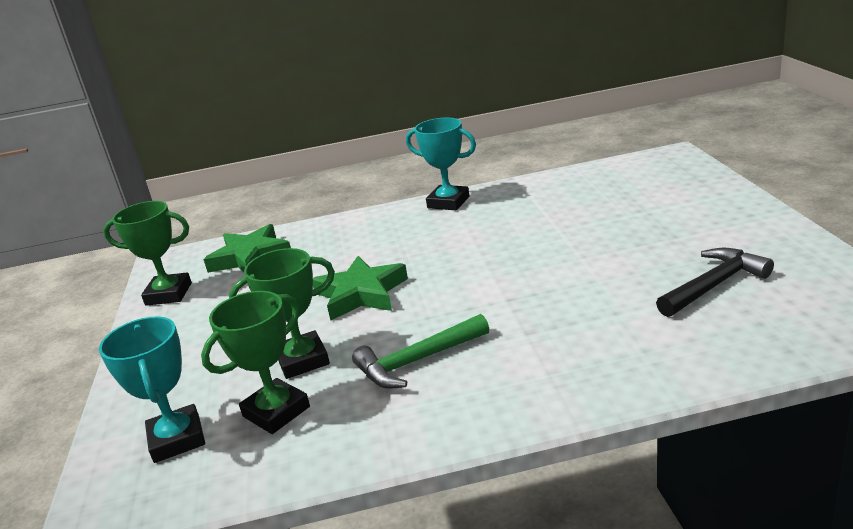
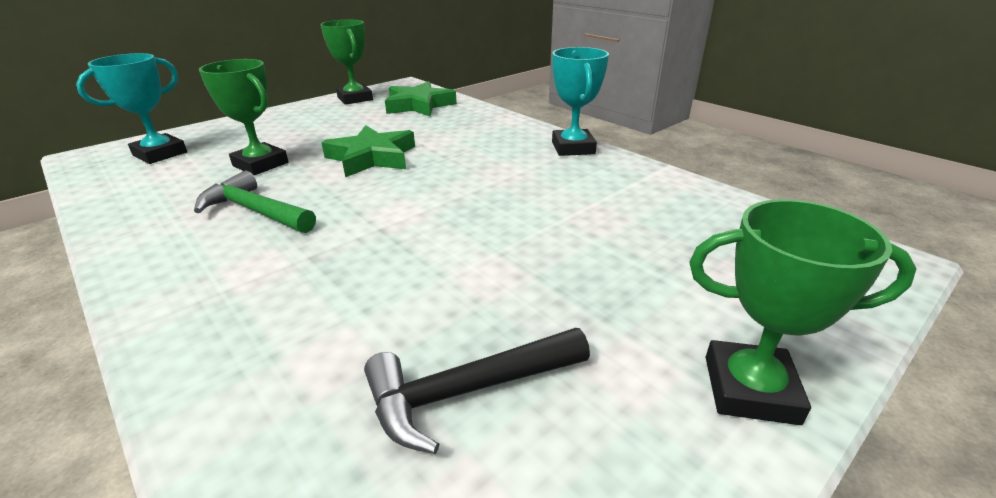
camera: 55 degrees right, 5 degrees up
green trophy [201,291,310,434] -> green trophy moved to [689,199,917,425]
black hammer [656,248,774,317] -> black hammer turned 135 degrees clockwise [364,328,590,454]

